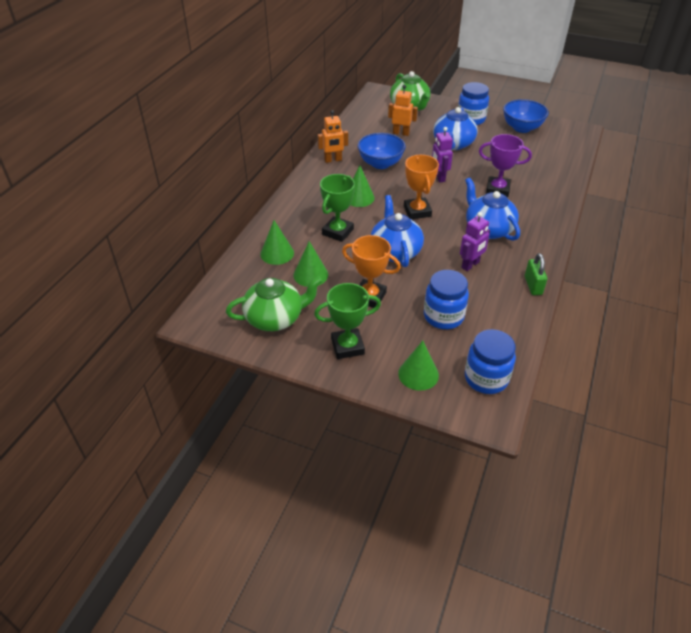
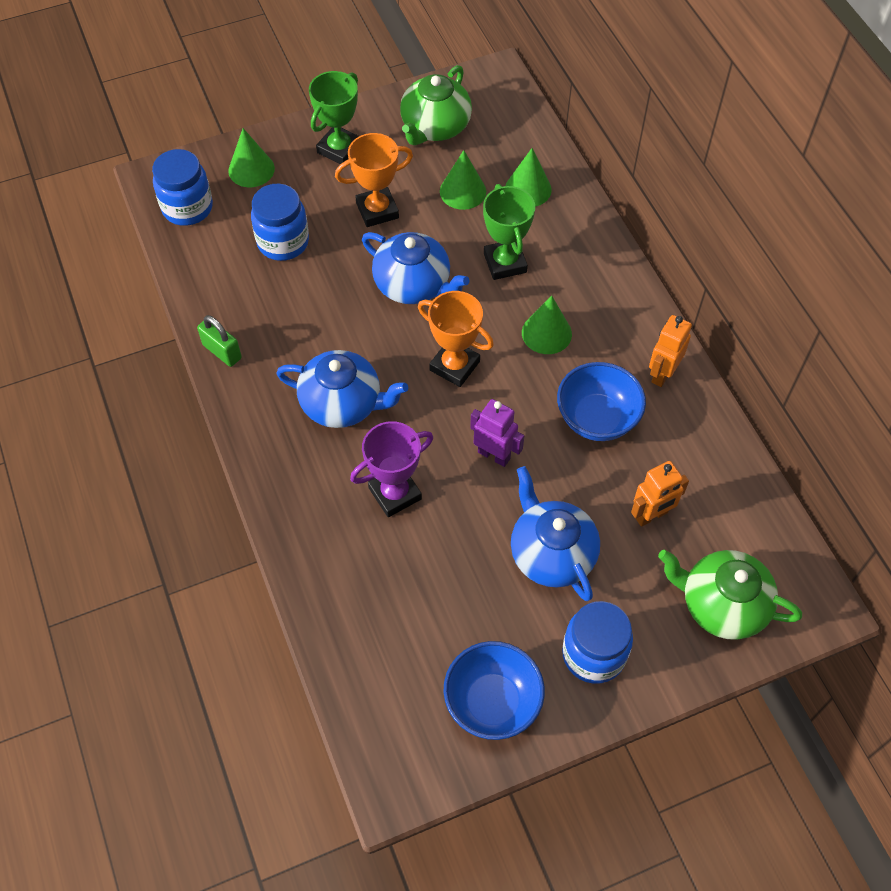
camera: 135 degrees right, 15 degrees up
purple robot [460,212,490,271] -> none

